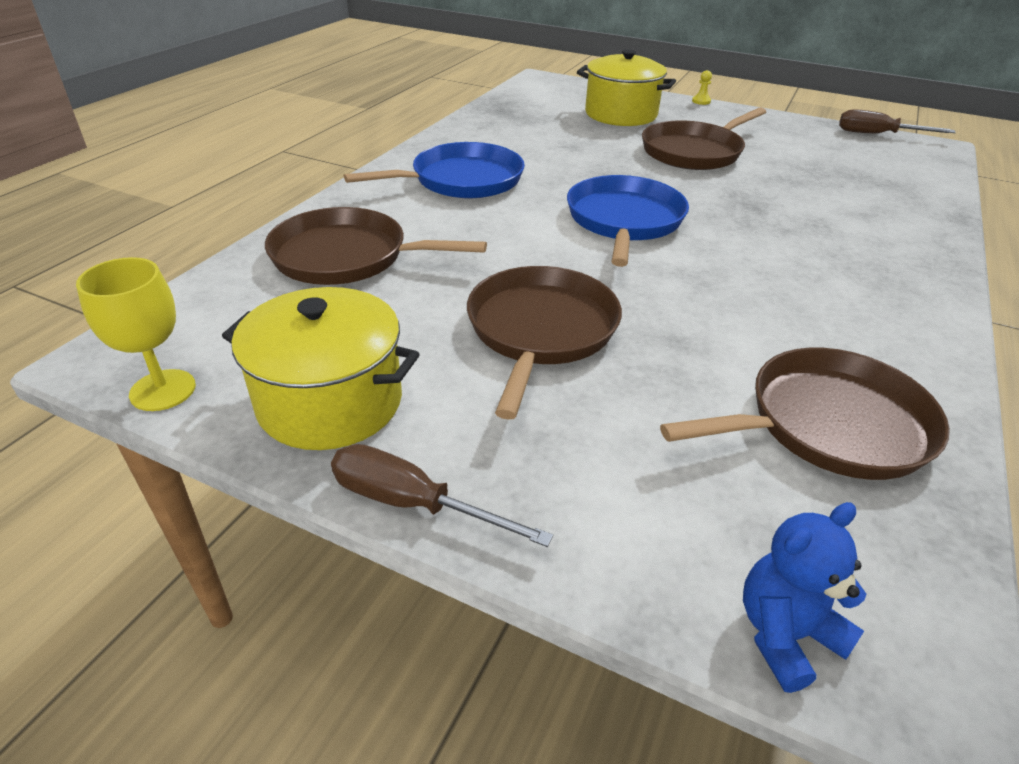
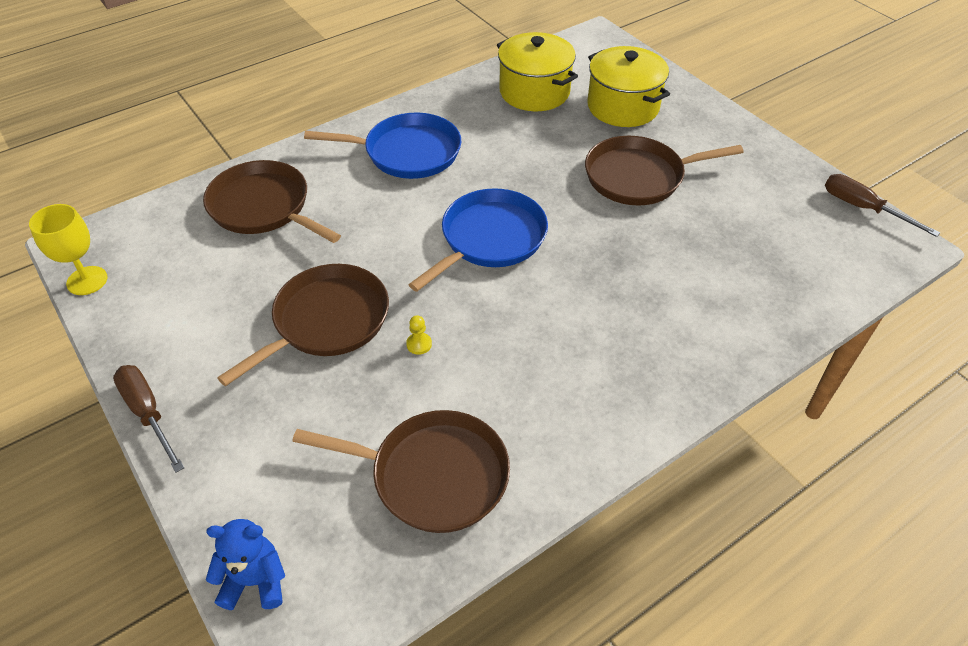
camera: 30 degrees right, 10 degrees up
yellow pot [222,287,420,450] -> yellow pot moved to [497,32,578,111]
yellow pawn [692,70,712,105] -> yellow pawn moved to [406,315,432,355]

